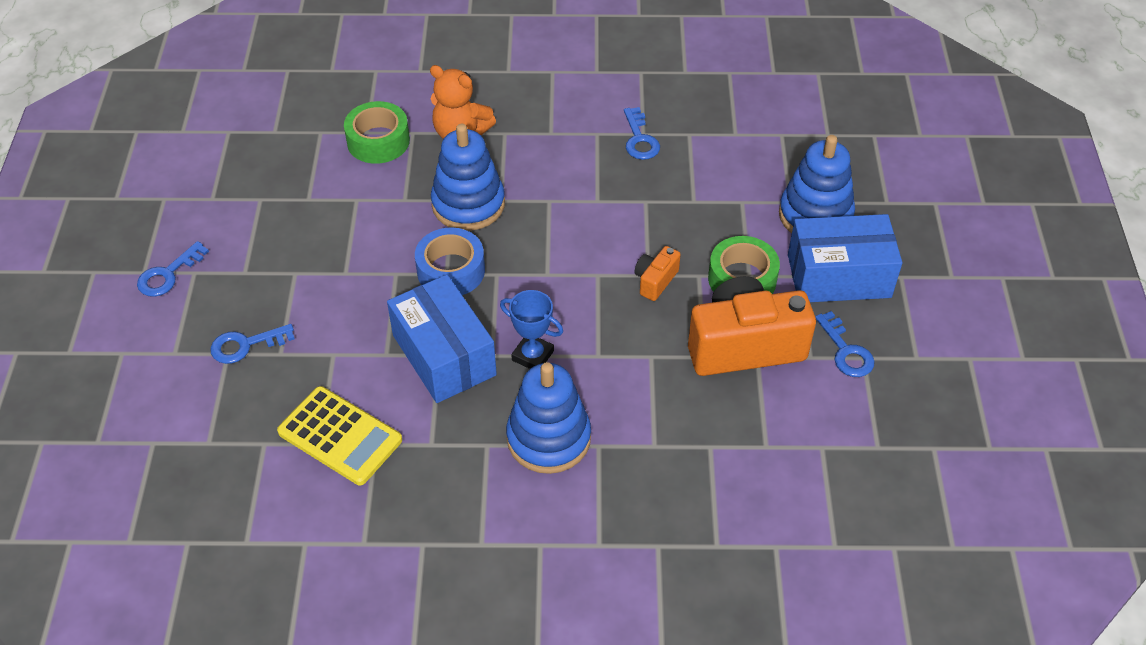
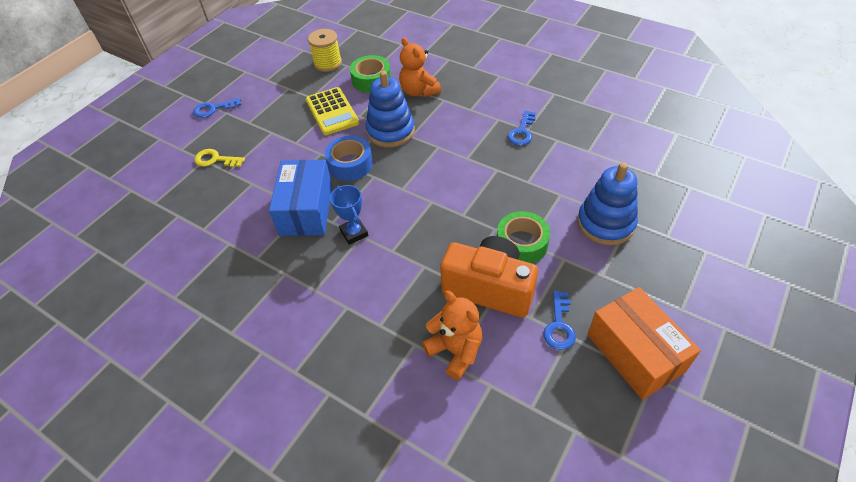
camera: 35 degrees right, 0 degrees up
blue key [210,324,295,364] -> yellow key [194,149,245,167]
yellow calculator [277,386,402,485] -> yellow calculator moved to [306,87,359,135]
blue stacking toy [506,362,591,474] -> none
orange camera [634,246,681,301] -> none
blue box [788,214,902,302] -> none
none -> yellow spool [308,29,342,72]
none -> orange teddy bear [422,291,482,380]
none -> orange box [587,287,701,400]

